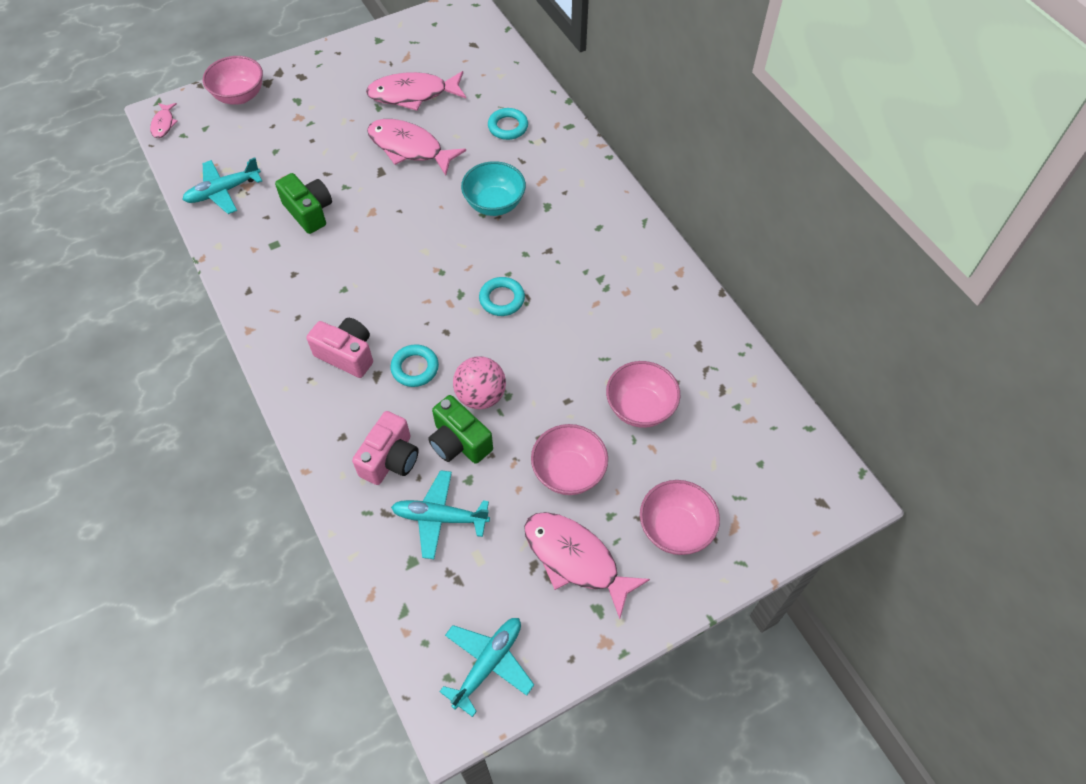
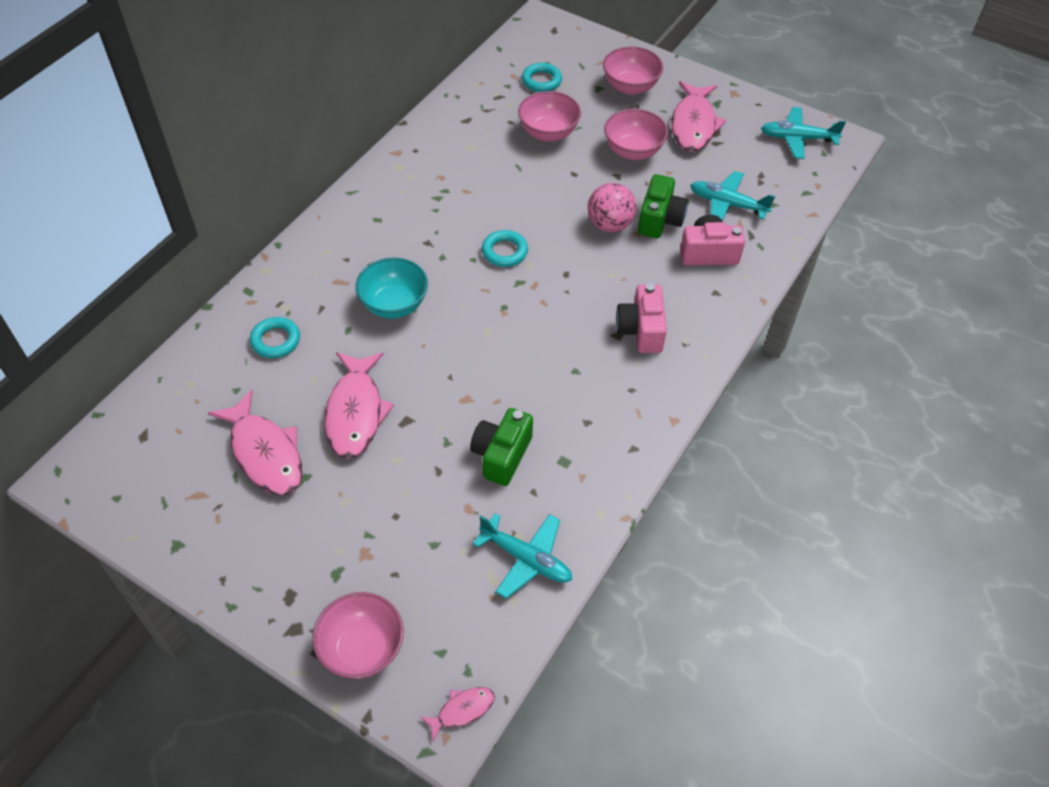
camera: 120 degrees left, 5 degrees down
turquoise ring [390,344,439,387] -> turquoise ring moved to [522,63,562,92]
turquoise plane [391,470,490,559] -> turquoise plane turned 135 degrees clockwise [690,171,775,221]

